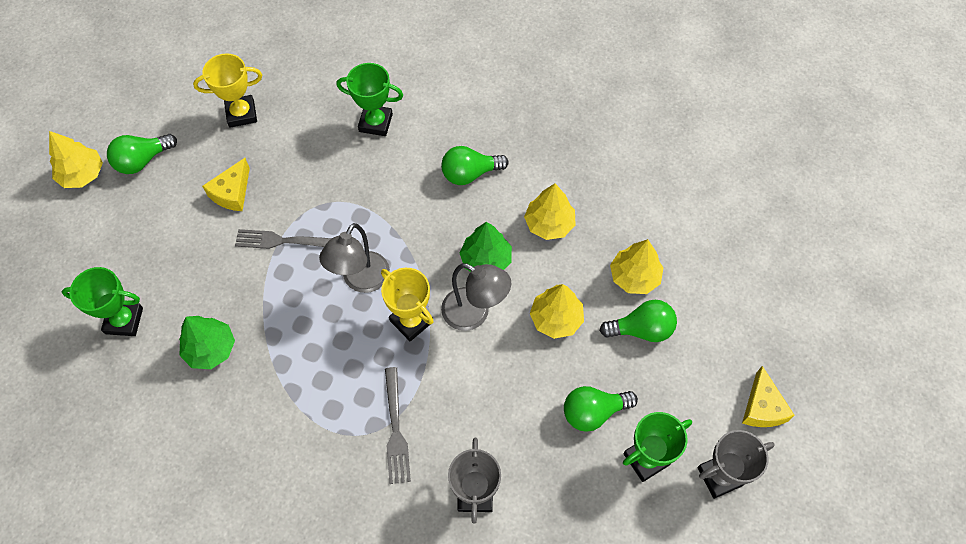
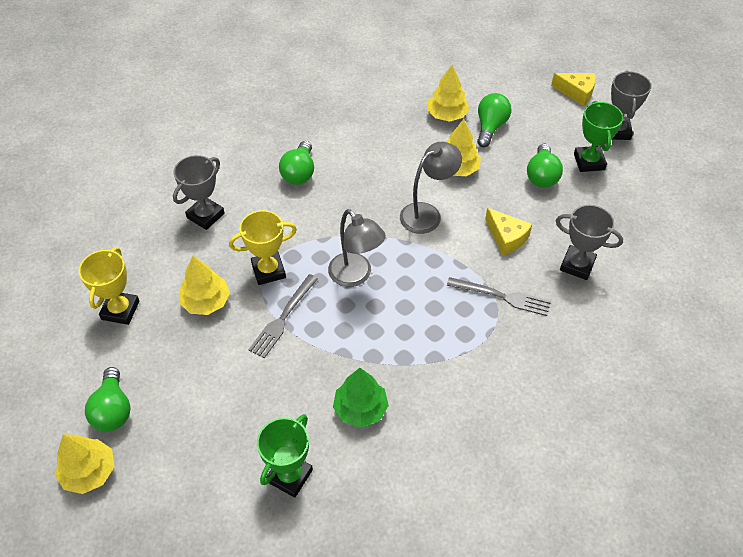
camera: 65 degrees left, 10 degrees down
yellow cheese [202,158,250,211] -> yellow cheese moved to [485,208,532,255]
green trophy [336,63,403,136] -> grey trophy [173,155,225,230]
yellow trophy [381,268,434,341] -> yellow trophy moved to [229,210,297,285]
green tree [460,222,512,272] -> none
yellow tree [524,183,576,240] -> yellow tree moved to [179,256,230,315]

